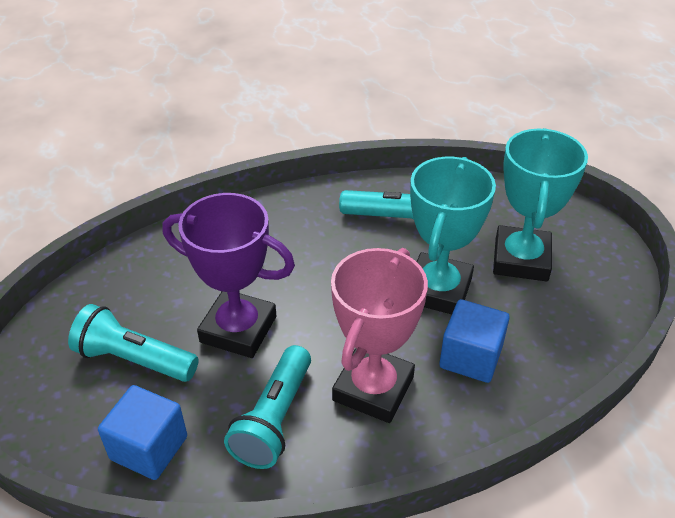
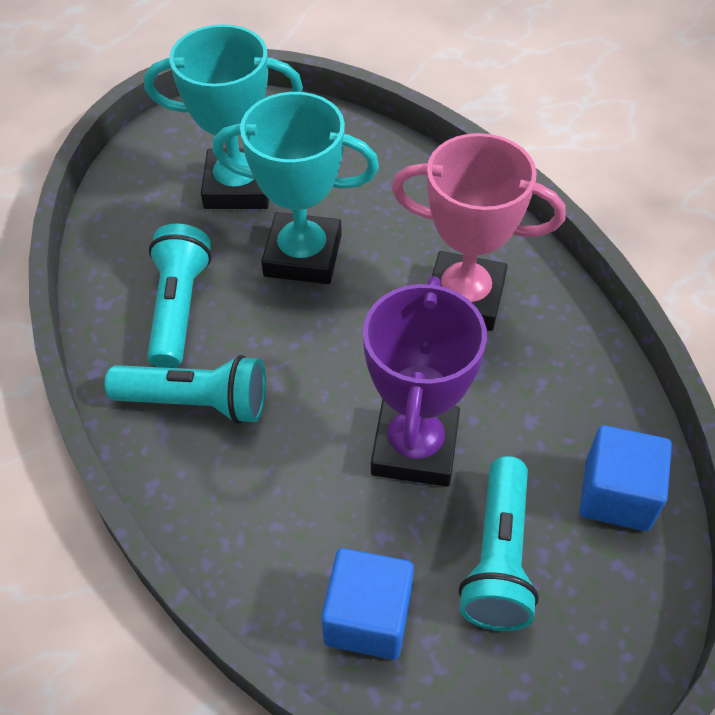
camera: 100 degrees left, 10 degrees up
turquoise flashlight [224,345,311,469] -> turquoise flashlight moved to [105,355,266,424]
blue cube [439,299,510,383] -> blue cube moved to [321,548,414,660]

